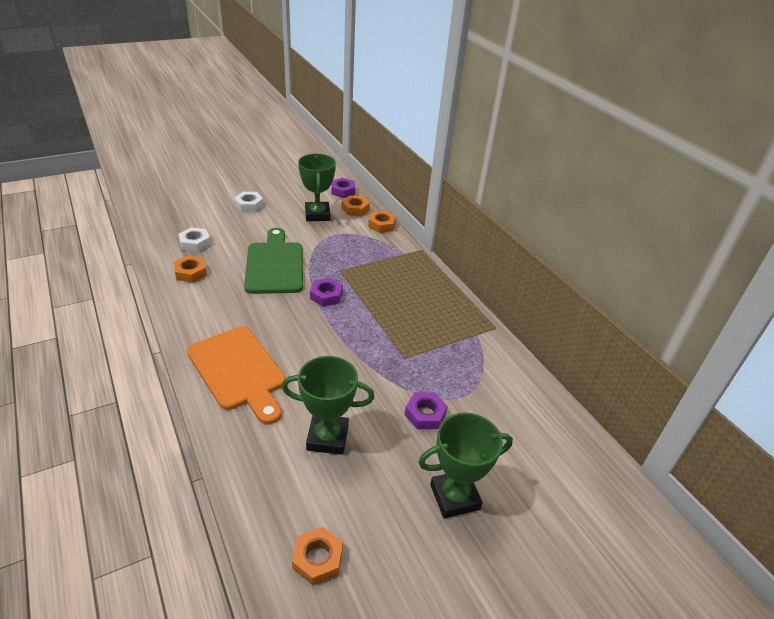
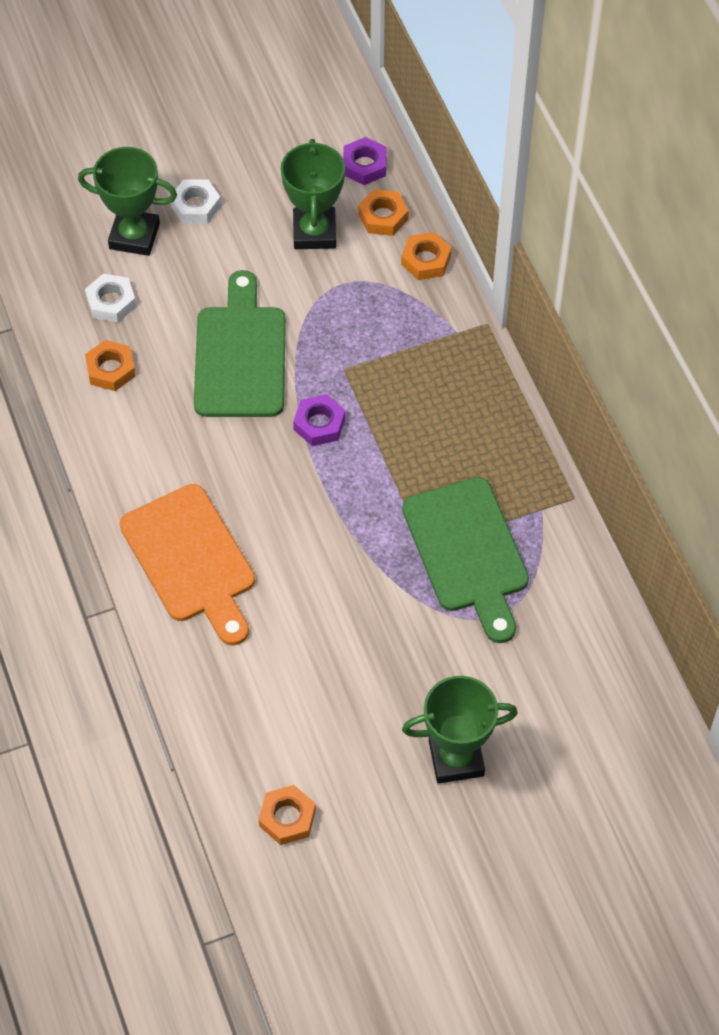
camera: 10 degrees right, 20 degrees up
green trophy [282,356,374,455] -> green trophy moved to [78,147,177,256]
purple nut [405,392,448,429] -> none
none -> green cutting board [402,477,529,643]

